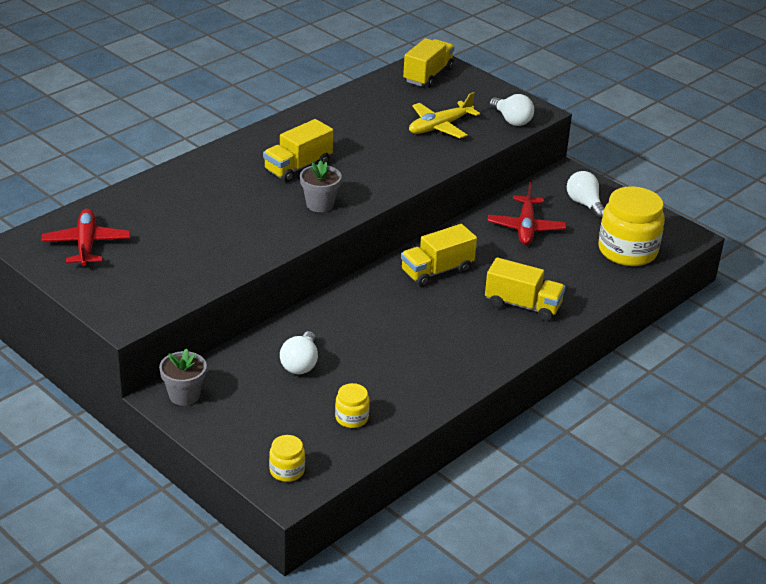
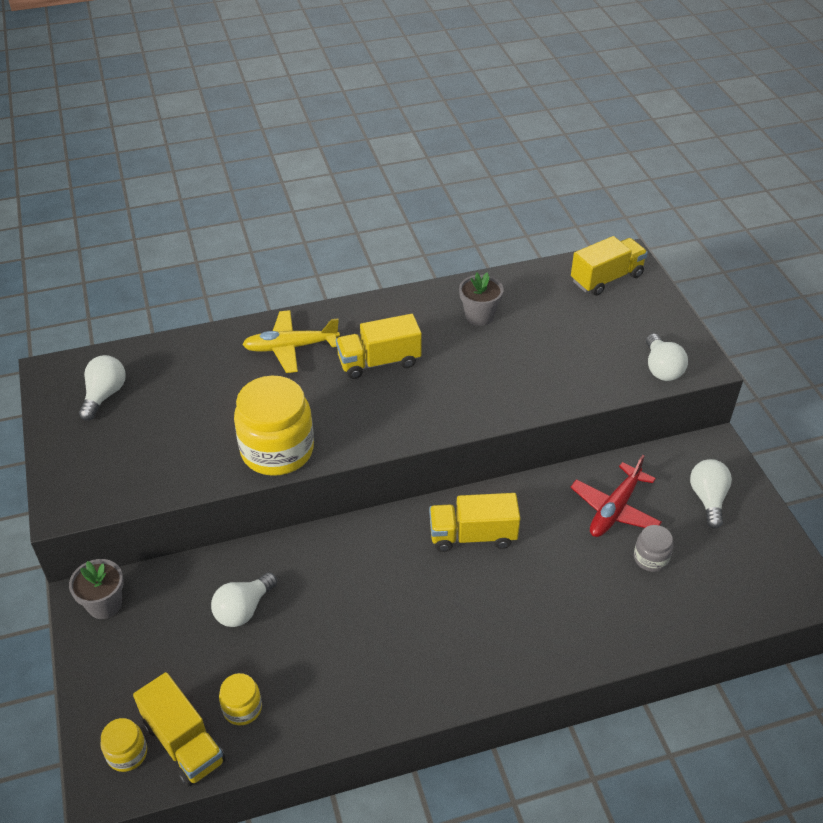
camera: 30 degrees right, 10 degrees up
red plane [41,209,130,266] -> white light bulb [79,355,126,421]
grey flower pot [300,160,342,212] -> grey flower pot moved to [459,272,504,326]
yellow plane [409,92,480,138] -> yellow plane moved to [242,310,340,373]
yellow truck [485,257,565,321] -> yellow truck moved to [133,672,226,787]
yellow jar [599,186,665,266] -> yellow jar moved to [234,376,314,476]
none -> grey jar [634,525,673,572]

